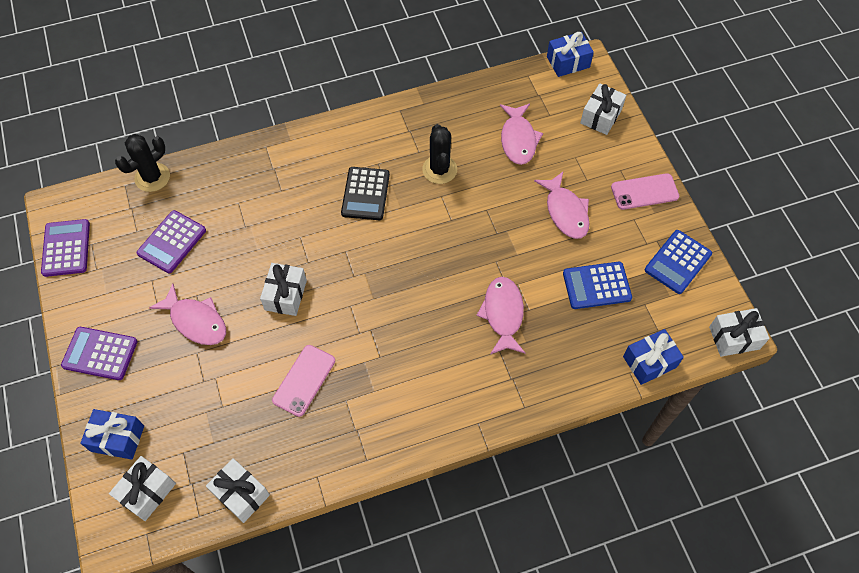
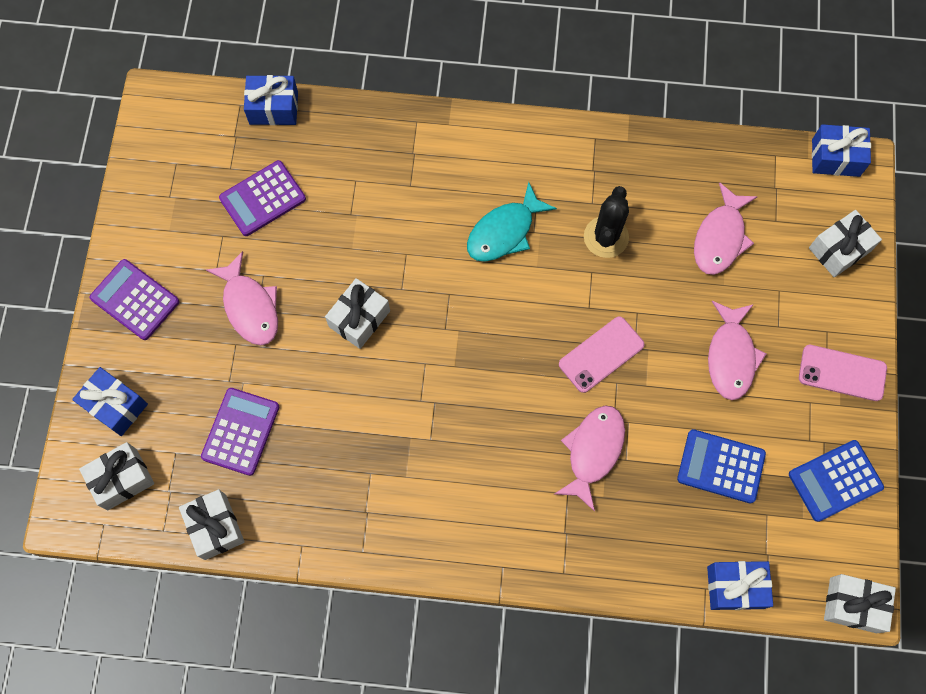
camera: 25 degrees right, 10 degrees up
purple calculator [41,219,90,277] -> purple calculator moved to [201,388,279,476]
black cactus [115,134,170,192] -> blue gift [244,75,298,125]
pink phone [272,345,335,417] -> pink phone moved to [559,316,644,393]
black calculator [341,167,390,220] -> turquoise fish [467,182,557,262]

